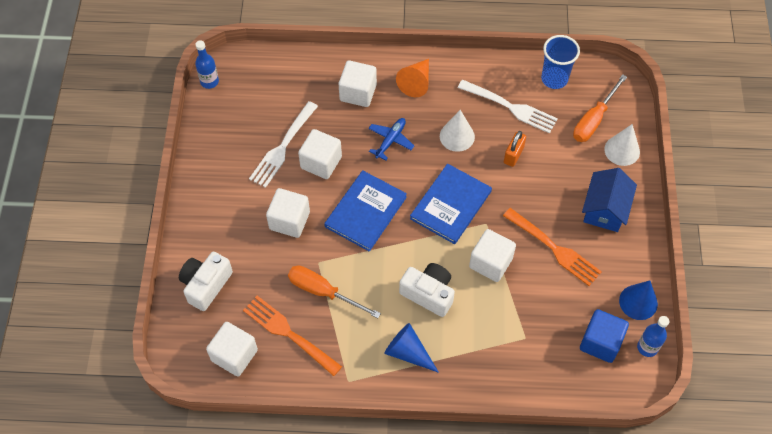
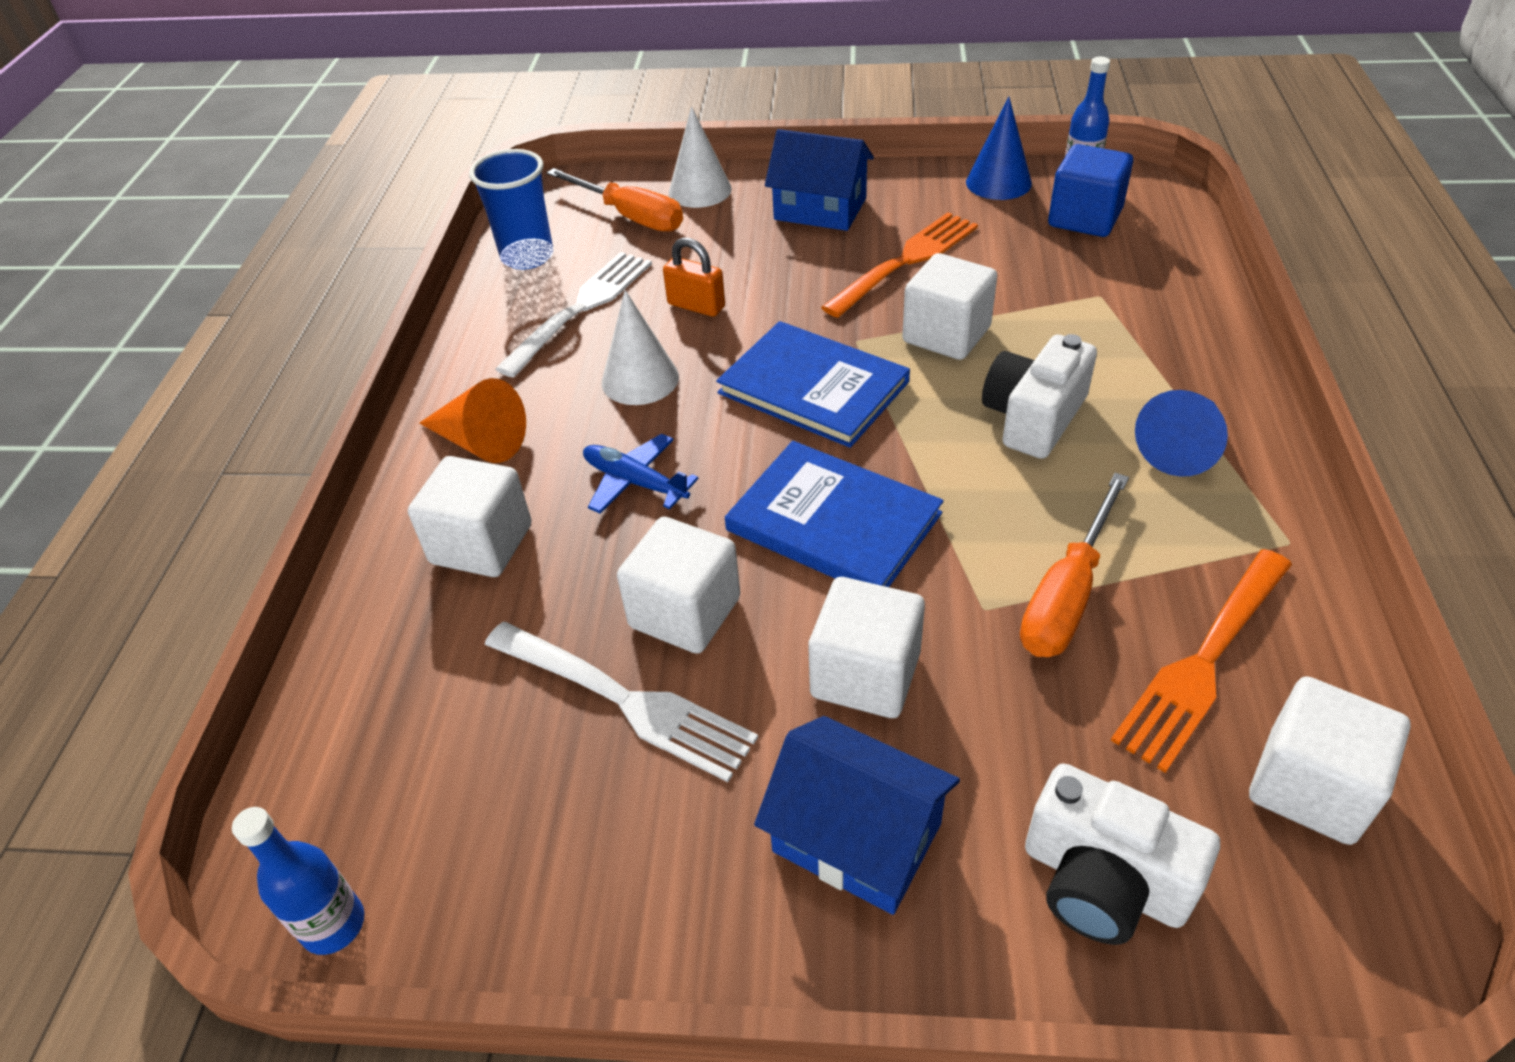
camera: 85 degrees left, 15 degrees down
none -> blue house [754,716,960,915]

